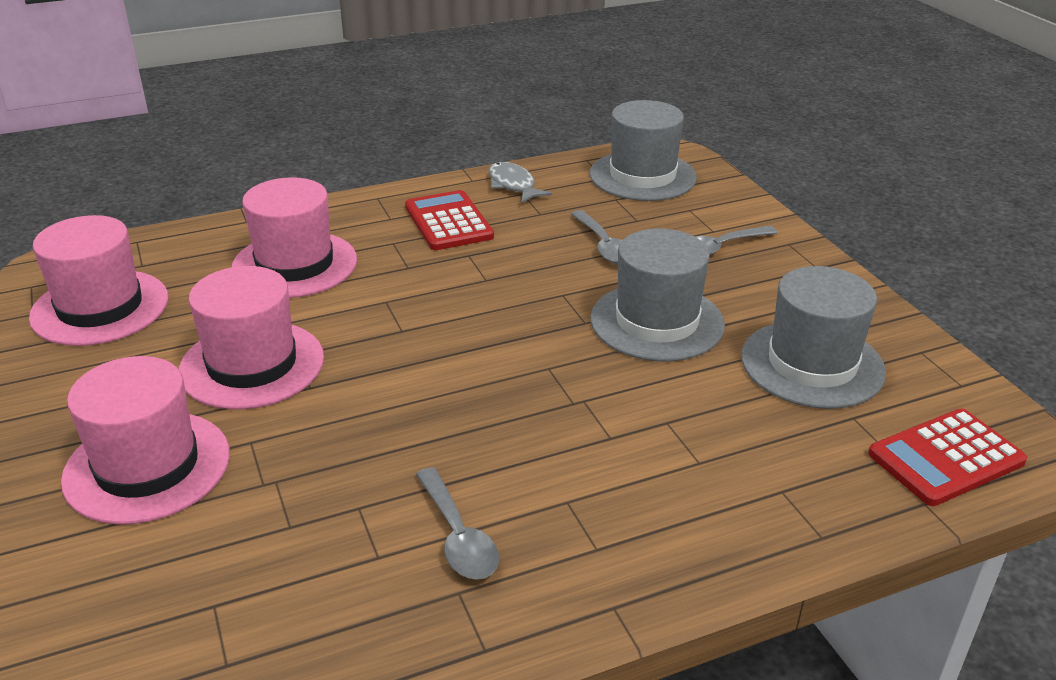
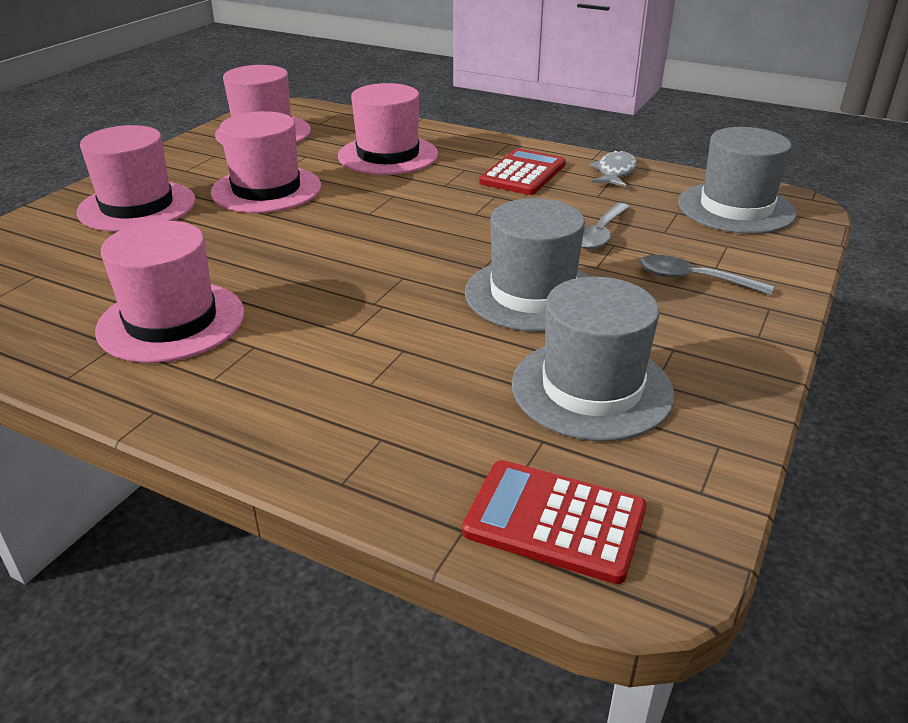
camera: 50 degrees right, 0 degrees up
grey spoon [416,467,499,580] -> pink hat [95,221,244,363]

